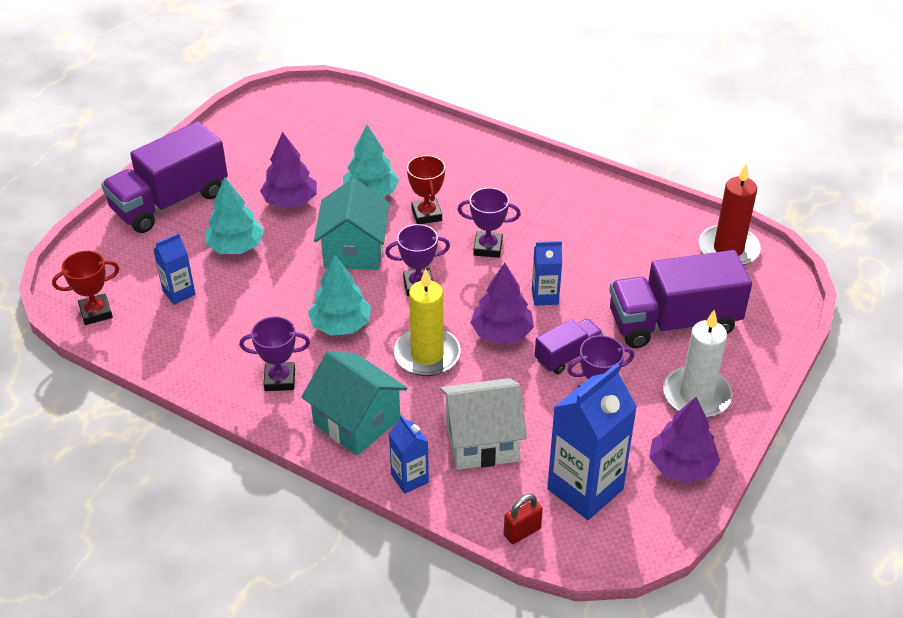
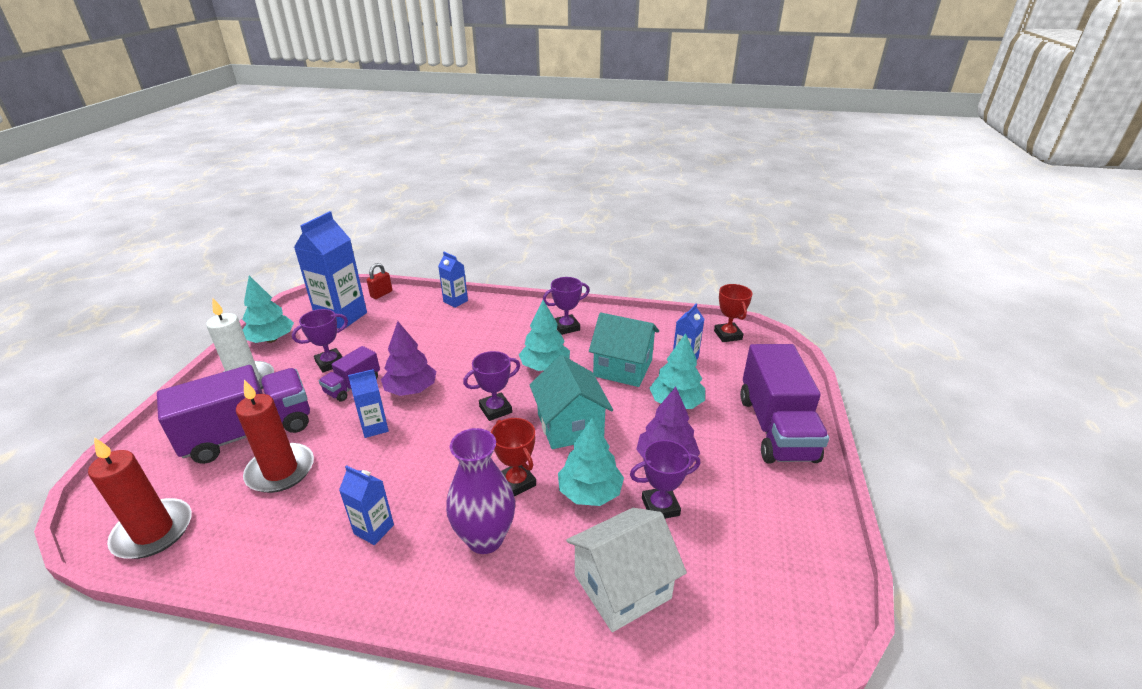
camera: 160 degrees right, 10 degrees down
red trophy [52,251,120,325] -> red trophy turned 60 degrees counterclockwise [714,284,753,342]
purple truck [101,121,228,233] -> purple truck turned 150 degrees clockwise [740,344,829,464]
turquoise house [301,351,408,455] -> turquoise house moved to [589,312,659,387]
yellow candle [394,269,461,376] -> none
white house [440,378,527,470] -> white house moved to [566,508,687,632]
purple trophy [458,188,521,258] -> purple trophy moved to [630,440,700,519]
purple tree [649,397,720,483] -> turquoise tree [242,275,294,343]
none -> red candle [236,380,314,493]
none -> blue carton [339,465,394,545]
none -> purple vase [446,428,515,554]

